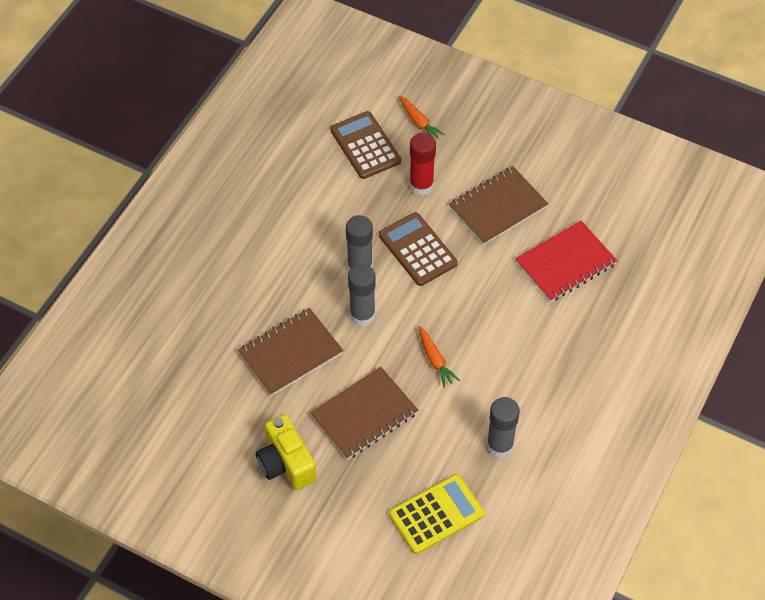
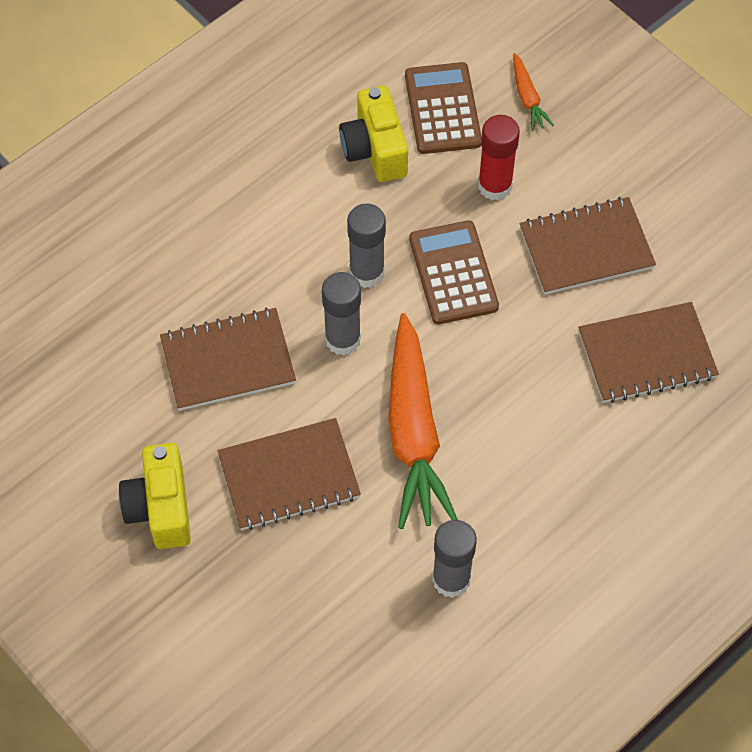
camera: 20 degrees right, 5 degrees up
yellow calculator [389,474,485,554] -> none
orange carrot [418,326,460,388] -> orange carrot [388,313,458,529], size x2.24
red notebook [515,221,617,302] -> brown notebook [578,302,719,403]
none -> yellow camera [339,86,408,182]

